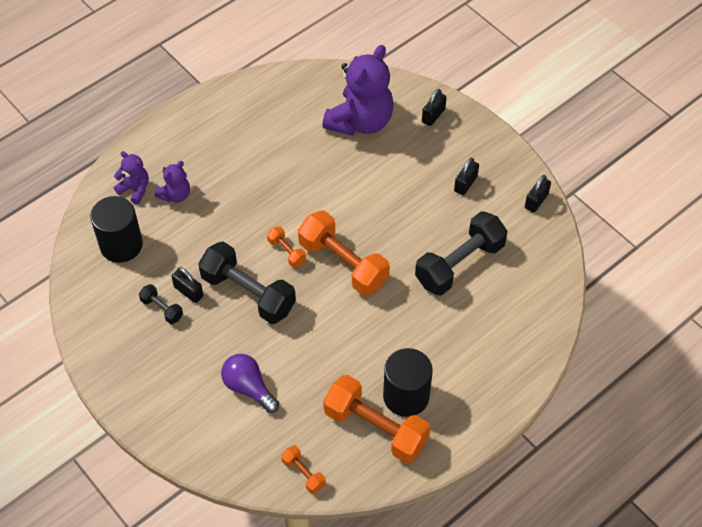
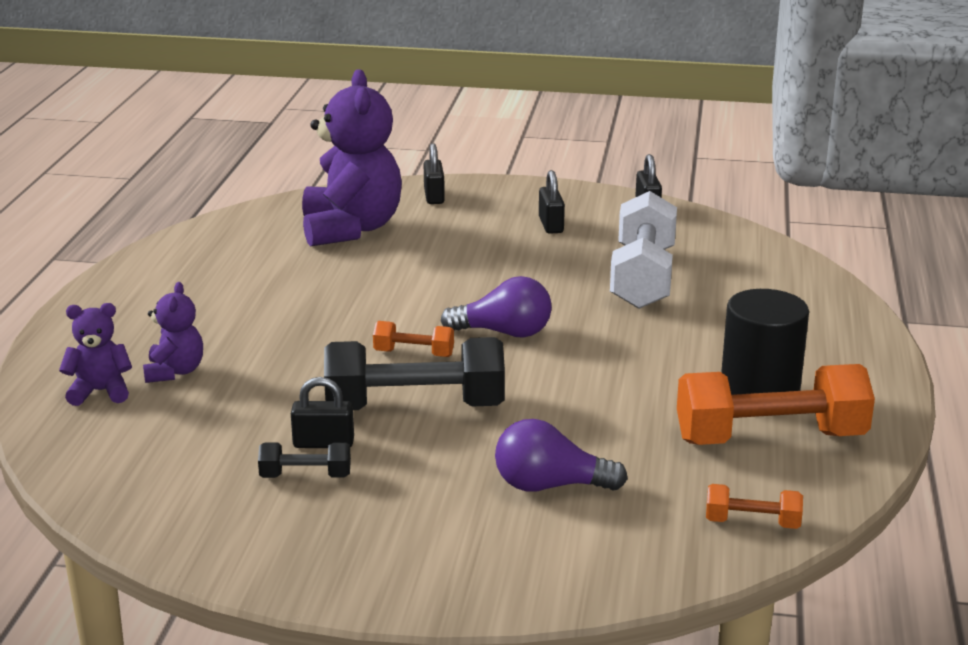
camera: 40 degrees left, 30 degrees down
black cylinder [90,196,143,263] -> none
orange dumbbell [298,210,390,296] -> purple light bulb [441,276,552,338]
black dumbbell [415,211,508,296] -> white dumbbell [610,191,677,309]

